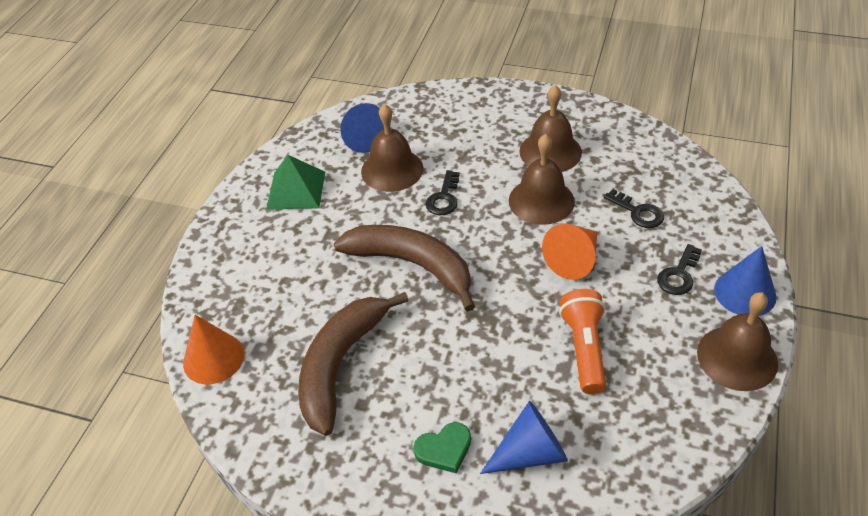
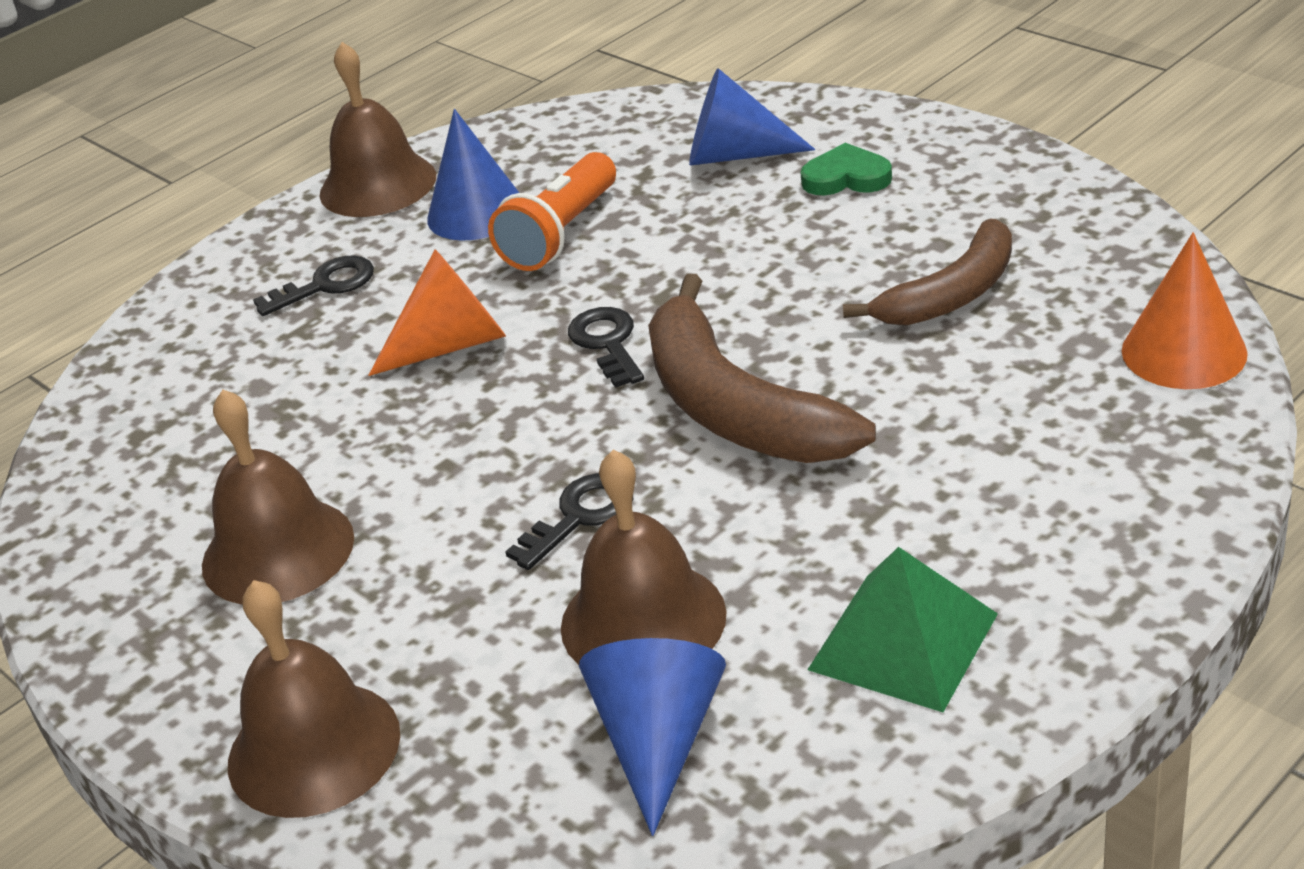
camera: 150 degrees left, 10 degrees down
brown banana [298,292,409,436] -> brown banana [843,219,1012,326], size x0.66
brown bell [509,134,575,225] -> brown bell moved to [228,580,400,818]
black key [604,189,664,228] -> black key moved to [568,307,644,388]
blue cone [714,246,776,316] -> blue cone moved to [427,109,519,241]

